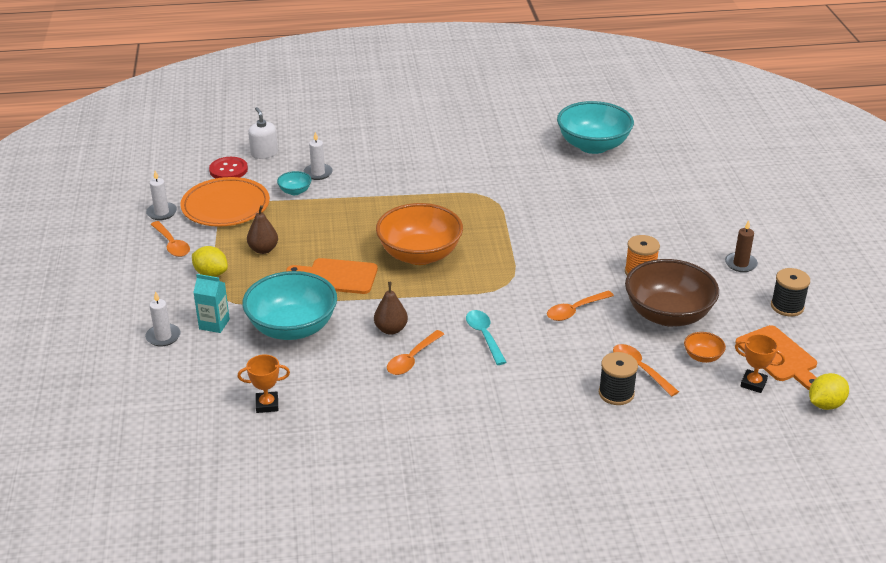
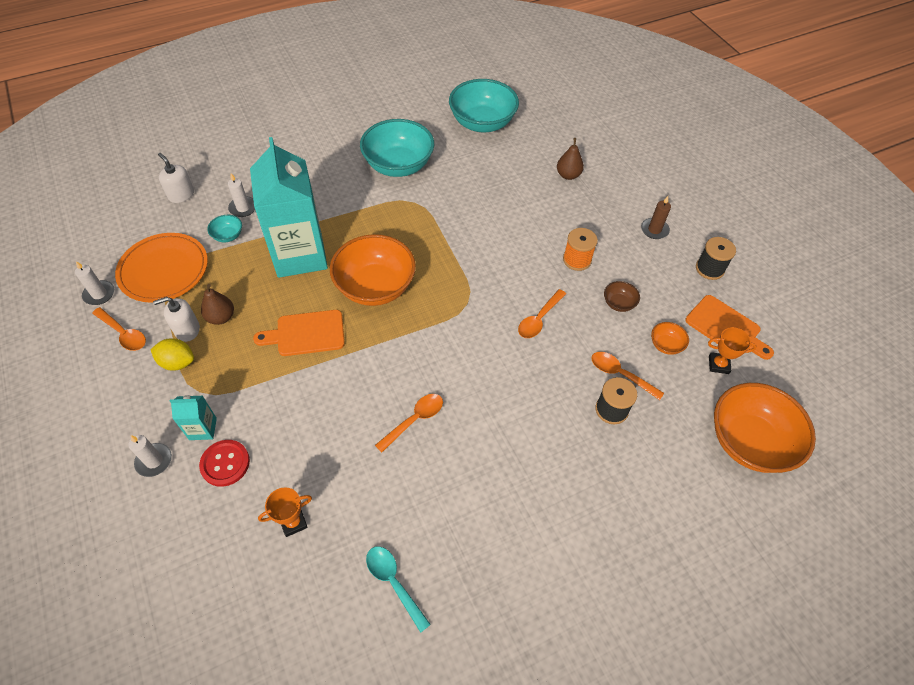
camera: 20 degrees left, 20 degrees up
red button [209,157,248,179] -> red button moved to [199,440,250,487]
turquoise bowl [242,271,337,340] -> turquoise bowl moved to [360,119,434,177]
brown pear [374,282,408,335] -> brown pear moved to [557,138,584,180]
orange spoon [387,330,444,375] -> orange spoon turned 150 degrees counterclockwise [375,394,443,452]
turquoise spoon [466,310,507,365] -> turquoise spoon moved to [366,547,431,633]
brown bowl [625,259,719,326] -> brown bowl [604,281,640,312], size x0.43
yellow lemon [809,373,849,410] -> none
none -> white soap dispenser [153,297,200,342]
none -> turquoise carton [250,137,328,278]
none -> orange bowl [714,383,816,473]

